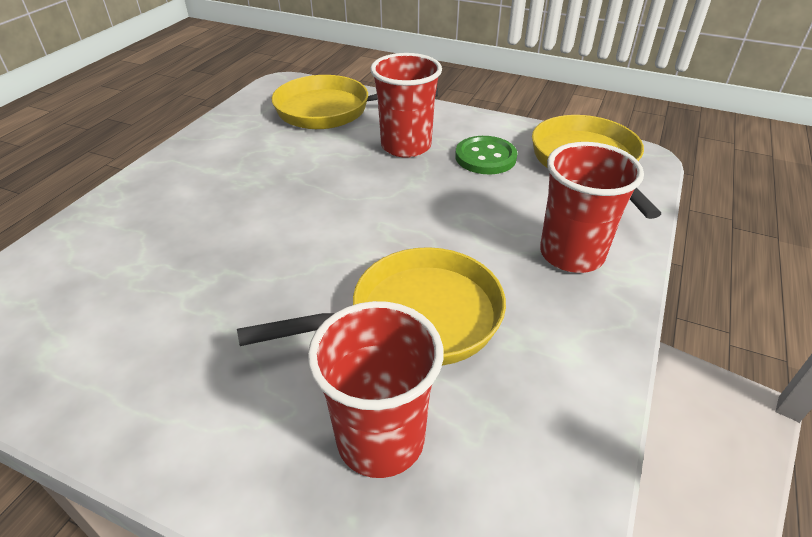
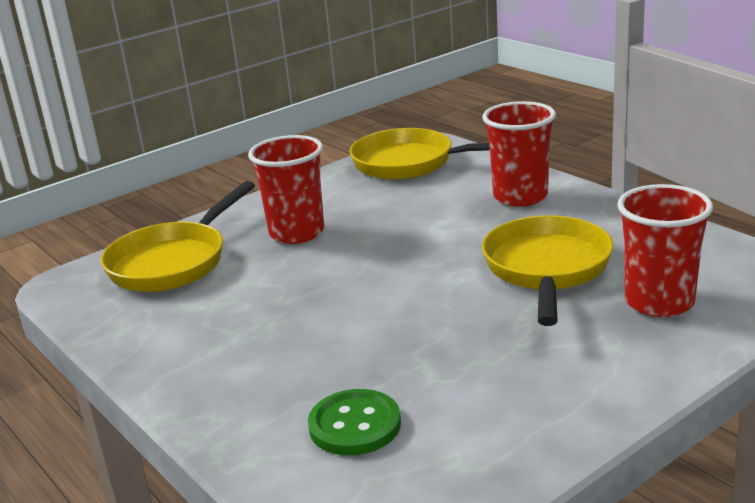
camera: 60 degrees left, 15 degrees down
green button [455,136,517,174] -> green button moved to [308,389,401,455]

